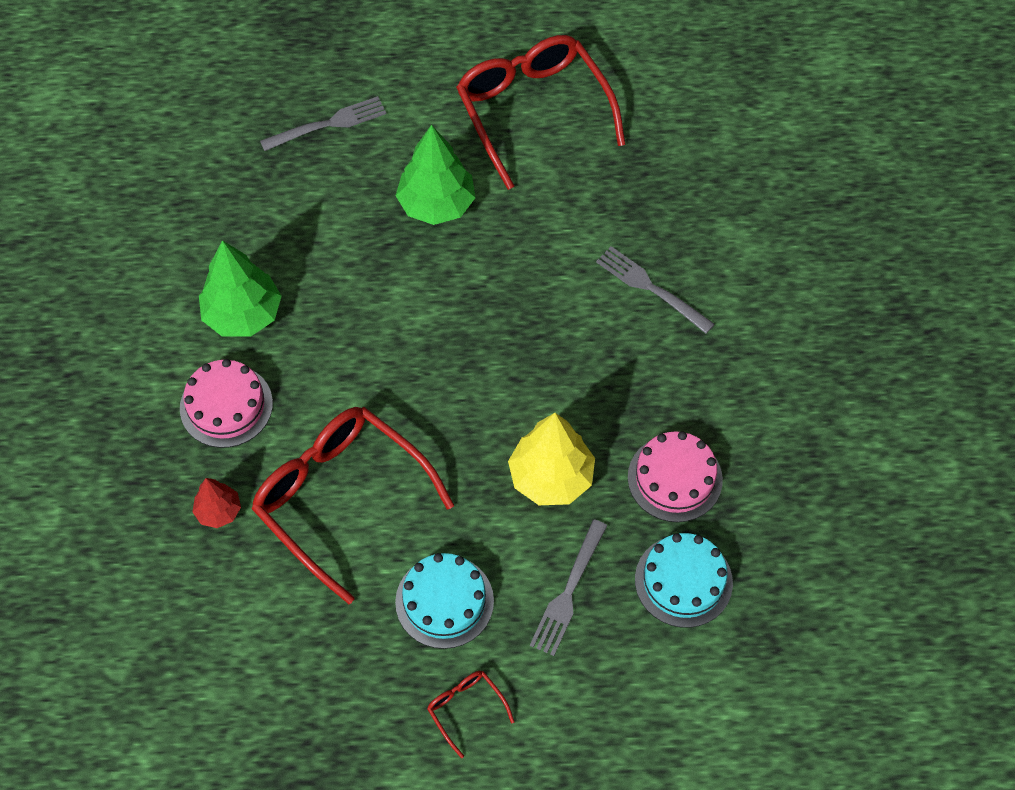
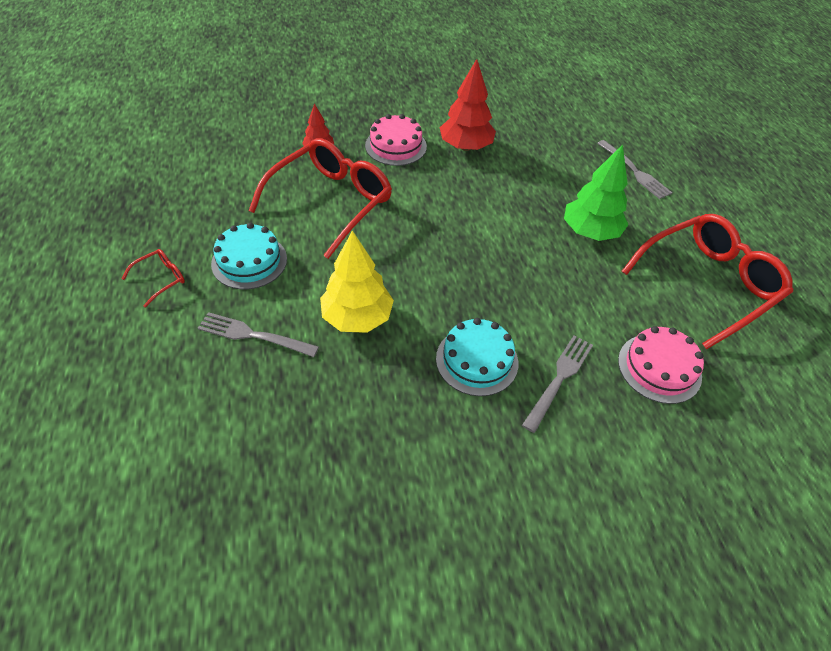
camera: 80 degrees right, 10 degrees down
green tree [199,240,281,337] -> red tree [440,59,496,151]
pink cake [628,431,723,522] -> pink cake moved to [618,326,704,404]
turquoise cake [635,533,733,628] -> turquoise cake moved to [436,318,518,396]

